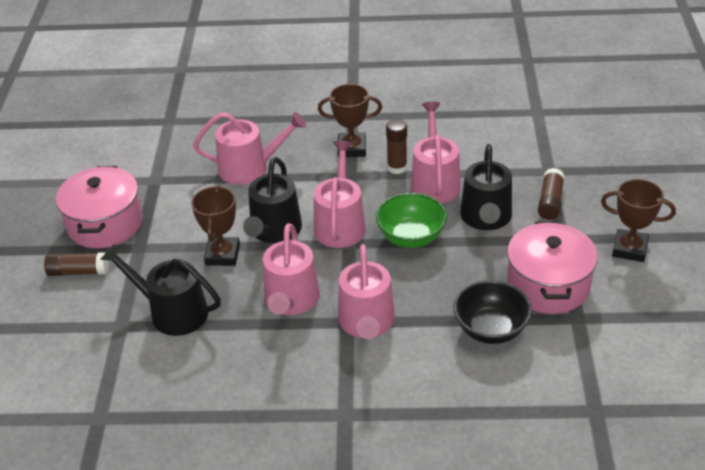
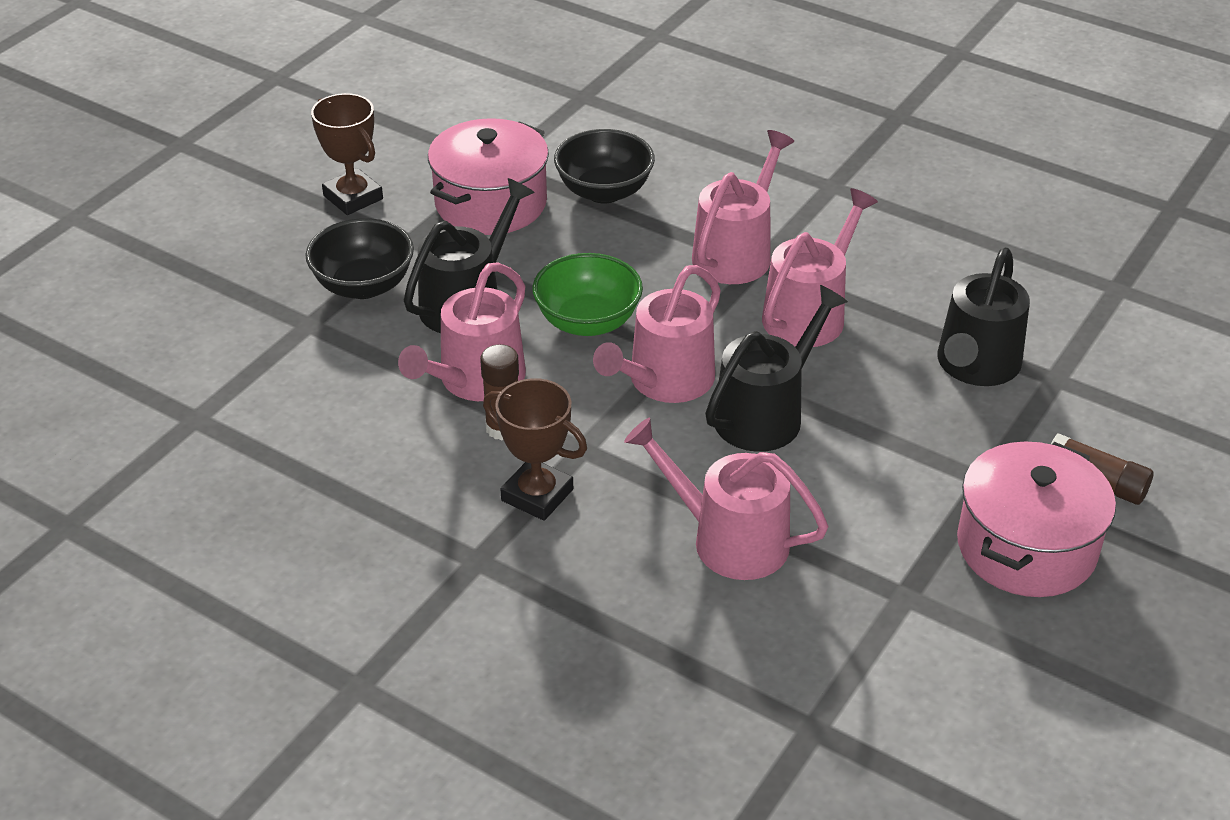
camera: 150 degrees left, 0 degrees up
black watering can [100,244,221,336] -> black watering can turned 60 degrees clockwise [937,247,1030,386]
brown trophy [191,185,240,266] -> none
brown glue stick [538,168,565,220] -> black bowl [305,218,414,299]

